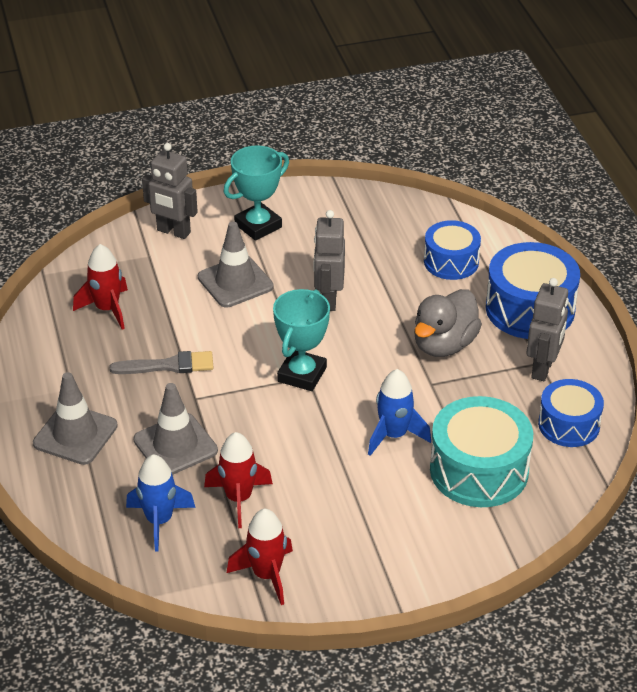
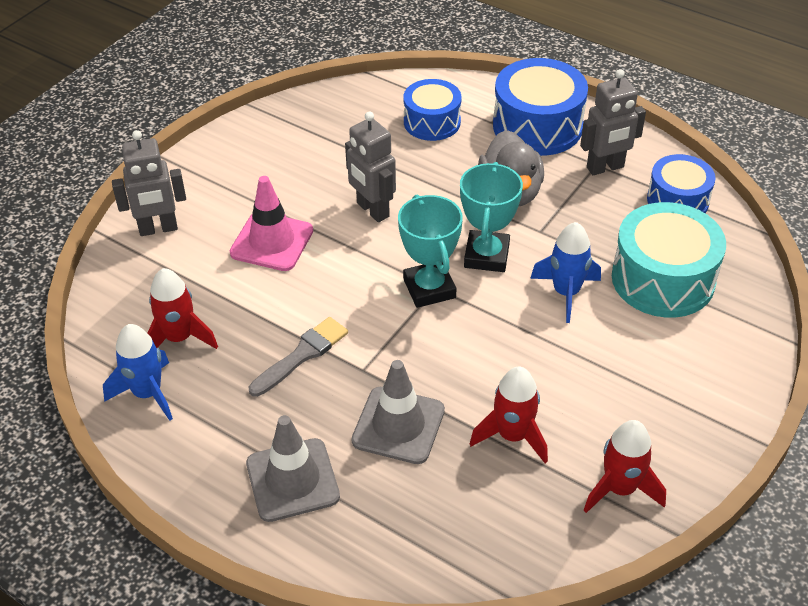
camera: 40 degrees left, 5 degrees up
blue rocket [126,454,195,551] -> blue rocket moved to [103,324,173,421]
grey traffic cone [198,221,274,308] -> pink traffic cone [230,176,313,271]
turquoise trophy [224,145,289,241] -> turquoise trophy moved to [460,162,523,272]
grey robot [527,278,569,381] -> grey robot turned 90 degrees clockwise [580,69,646,175]

